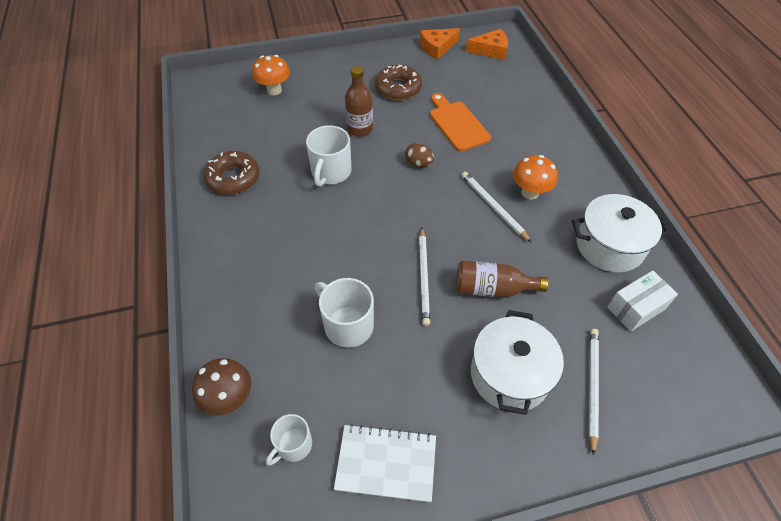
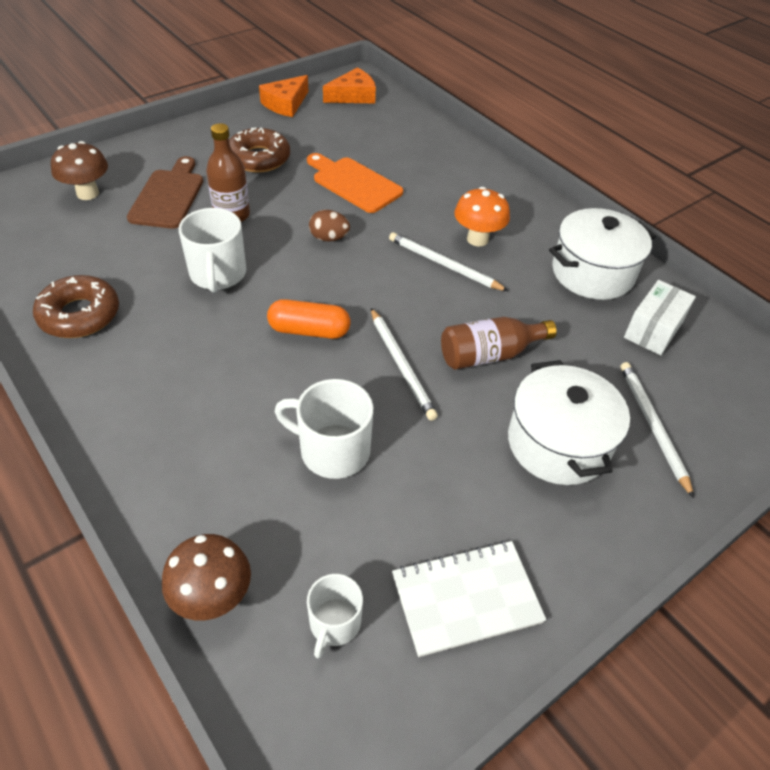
camera: 25 degrees left, 5 degrees down
orange mushroom [252,55,290,95] -> brown mushroom [51,141,108,200]
none -> brown cutting board [127,156,203,229]
none -> orange capsule [267,299,350,339]

